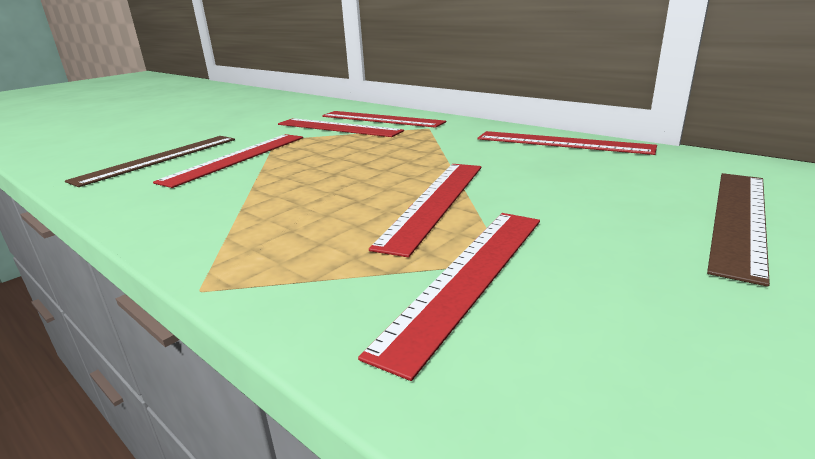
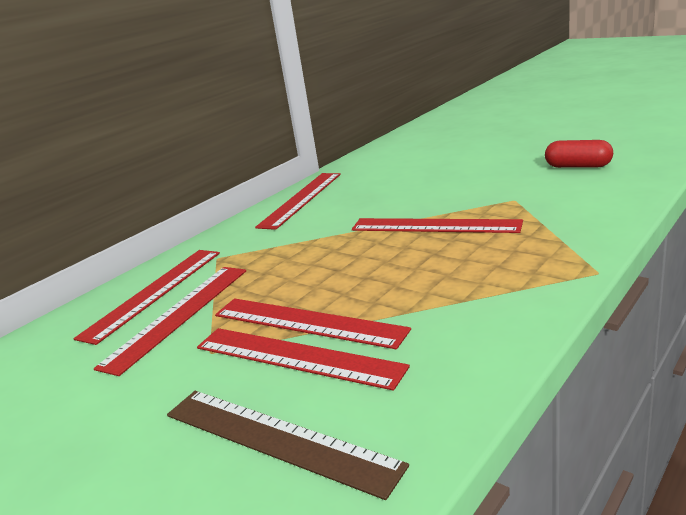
camera: 90 degrees left, 0 degrees up
red ruler [358,213,540,381] -> red ruler moved to [215,298,411,349]
brown ruler [707,173,770,287] -> none
none -> red capsule [545,140,613,168]

